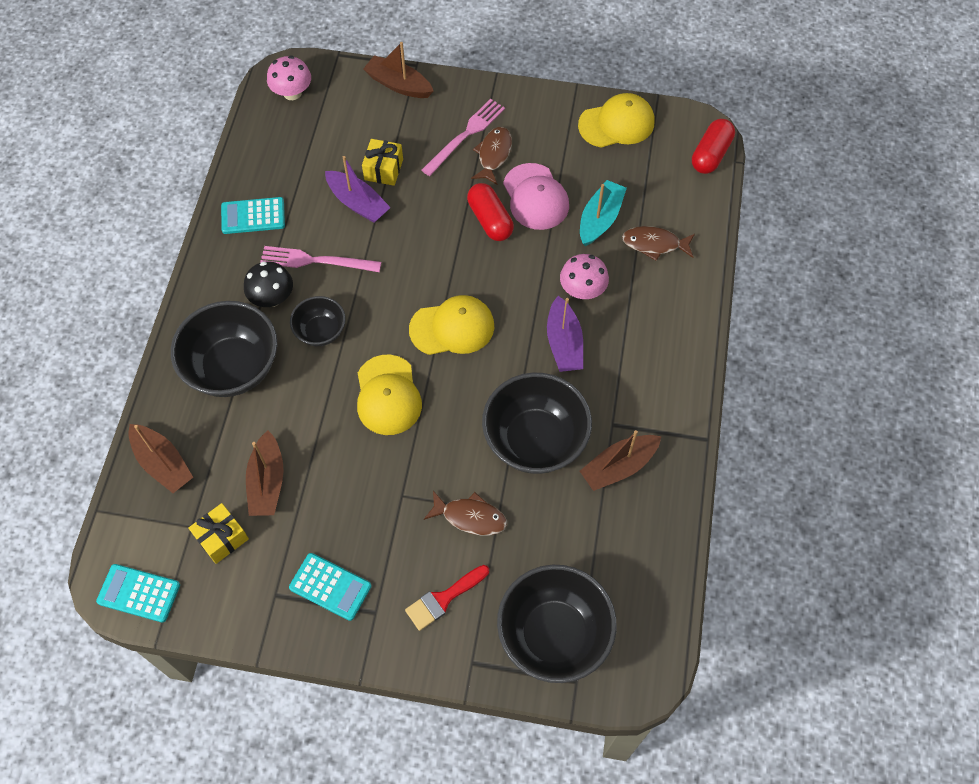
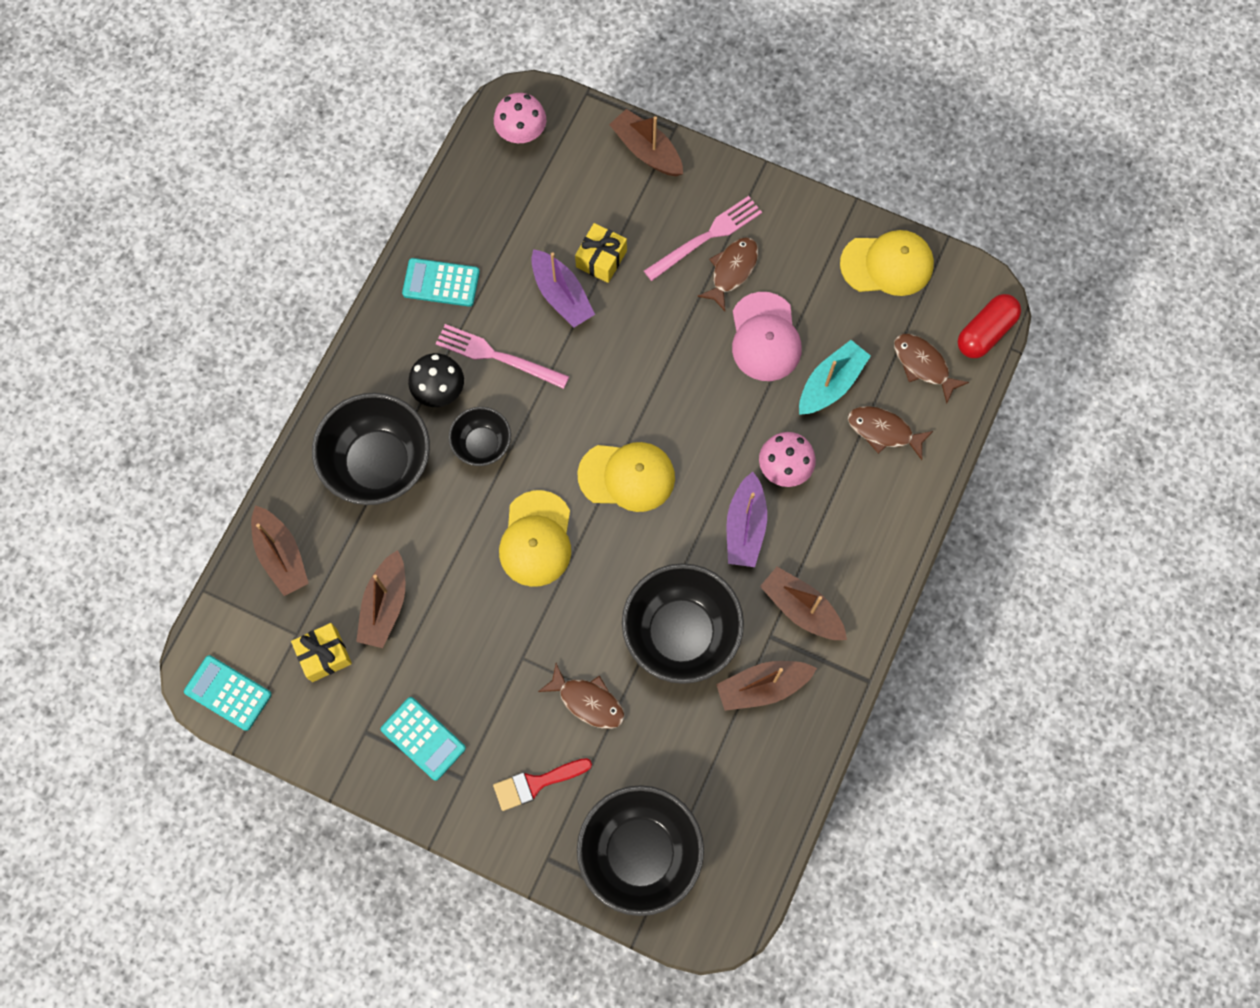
camera: 15 degrees right, 10 degrees up
red capsule [467,183,514,241] -> none
none -> brown boat [760,567,847,640]
none -> brown fish [894,334,969,403]

